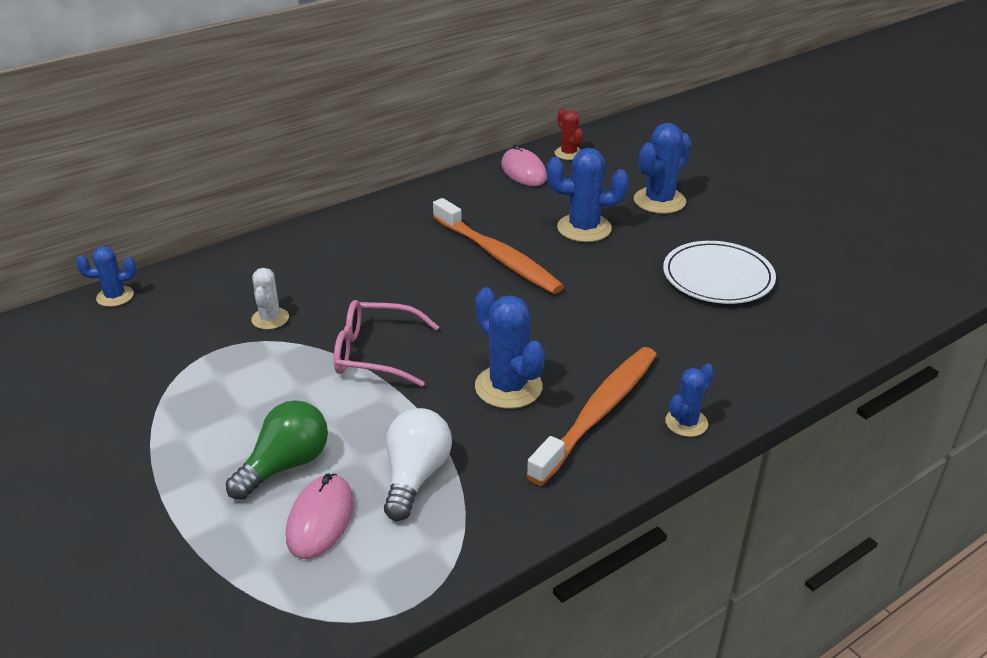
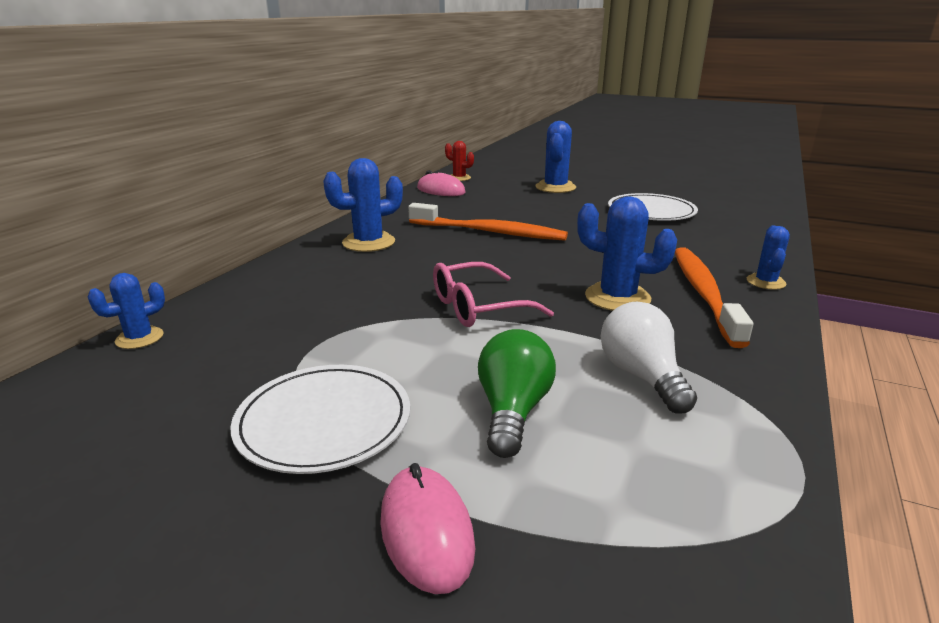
camera: 30 degrees left, 10 degrees down
white cactus [251,268,289,330] -> none
pink mouse [286,474,354,559] -> pink mouse moved to [380,463,475,594]
blue cactus [547,148,629,242] -> blue cactus moved to [323,158,403,252]
none -> white plate [231,365,410,474]

